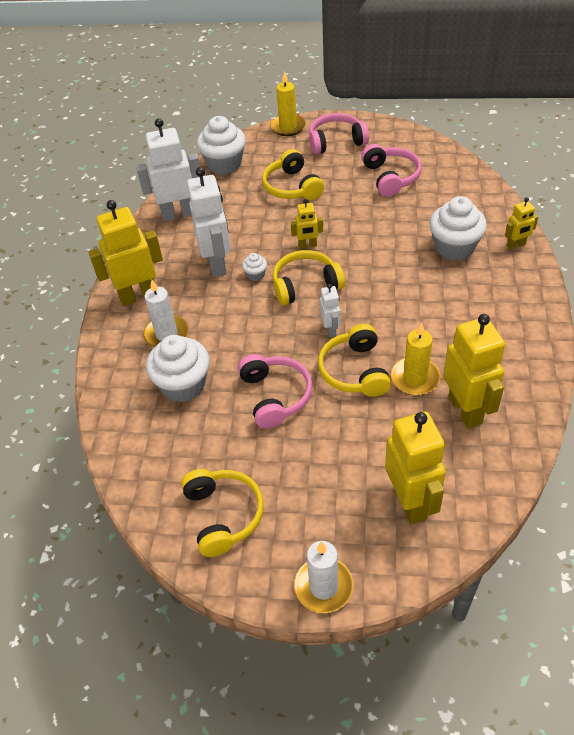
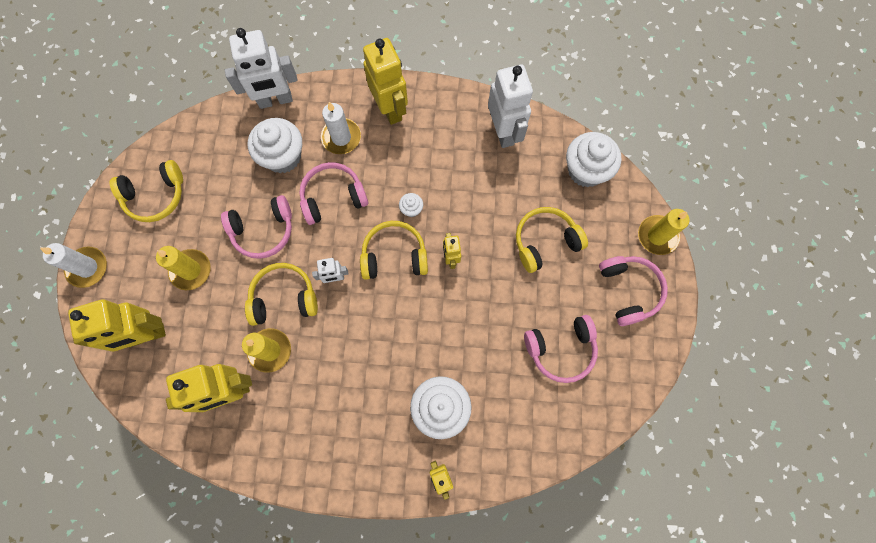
camera: 85 degrees right, 25 degrees up
white robot [187,167,231,277] -> white robot moved to [225,28,297,109]
yellow headphones [273,250,345,305] -> yellow headphones turned 75 degrees counterclockwise [360,221,428,280]
none -> yellow candle [156,246,211,290]
none -> pink headphones [299,162,368,225]

